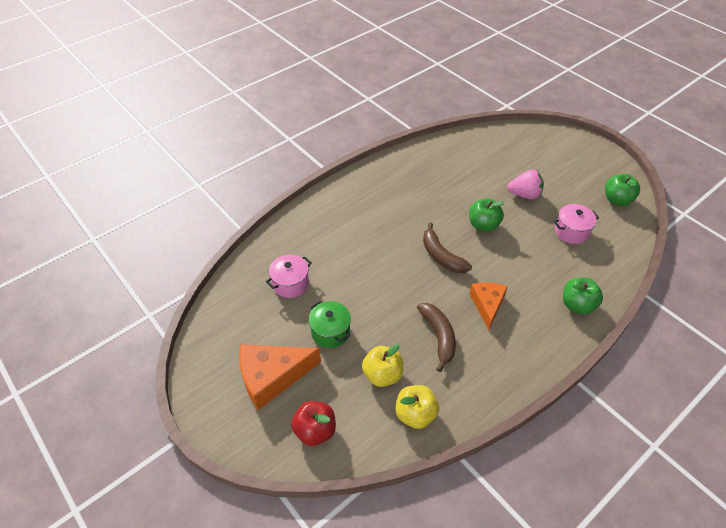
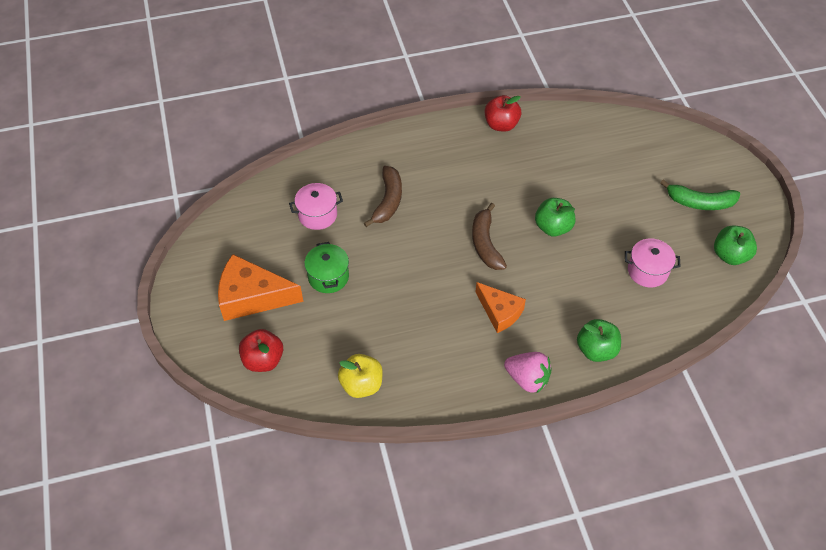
camera: 25 degrees right, 5 degrees up
yellow apple [362,344,403,387] -> none
brown banana [417,303,456,372] -> brown banana moved to [364,166,402,227]
orange cheese [470,282,508,330] -> orange cheese turned 105 degrees clockwise [476,282,526,333]
pink strawberry [507,169,544,199] -> pink strawberry moved to [504,352,552,393]
none -> red apple [485,95,521,132]
none -> green banana [660,179,740,210]

